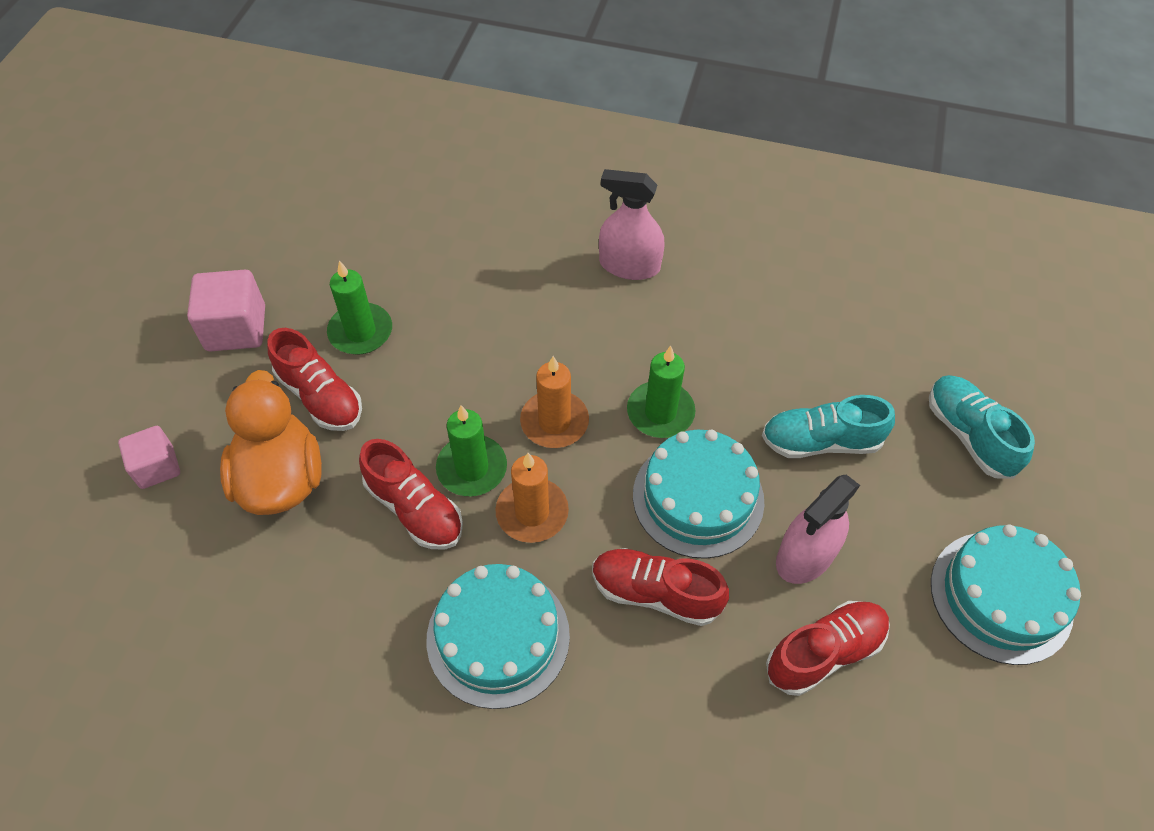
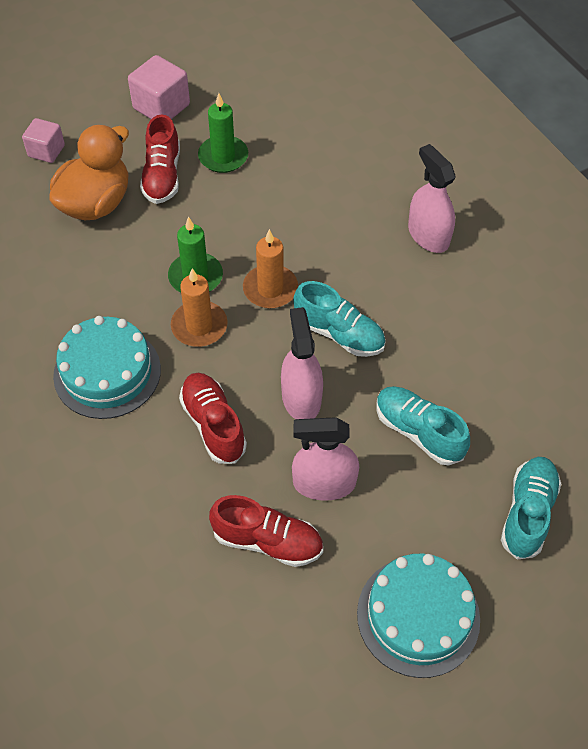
camera: 45 degrees right, 0 degrees up
red shoe [359,439,463,550] -> none
green candle [627,346,696,438] -> turquoise shoe [293,281,385,357]
turquoise cake [633,429,764,559] -> pink spray bottle [281,307,323,419]

